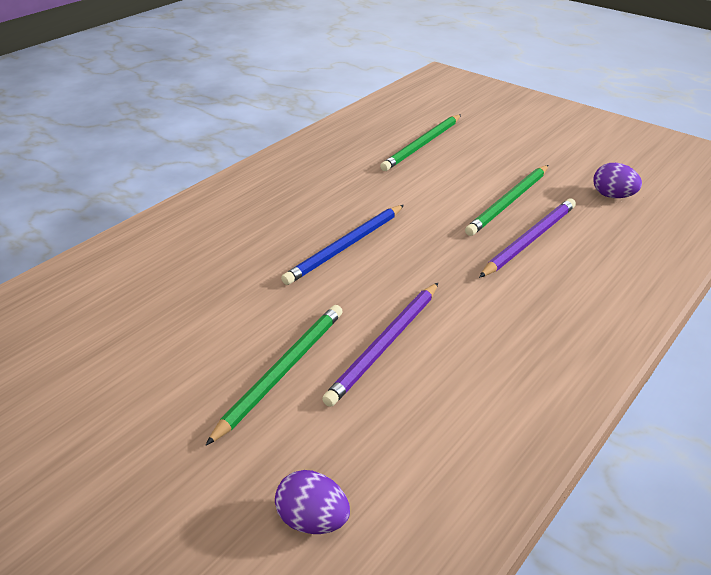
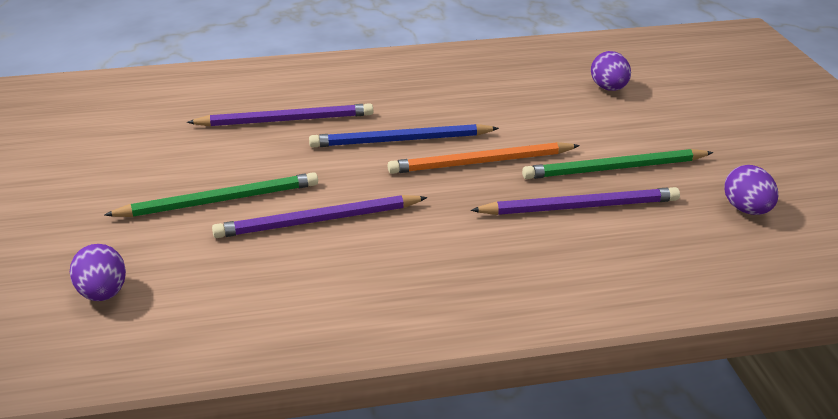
camera: 40 degrees right, 5 degrees down
green pencil [380,115,461,171] -> purple egg [591,51,631,91]
none -> purple pencil [187,103,373,127]
none -> orange pencil [388,142,580,174]

